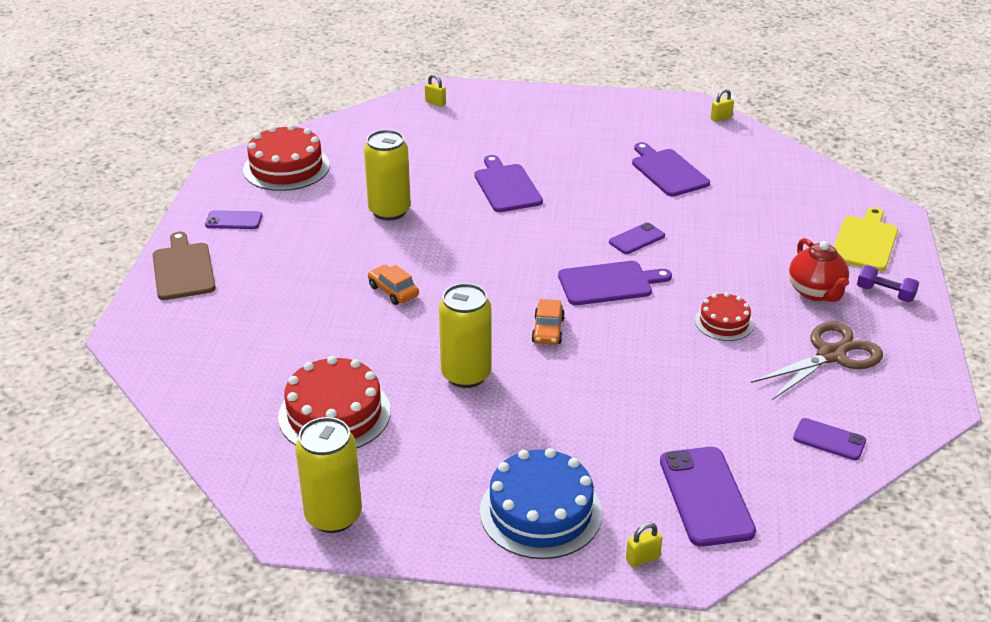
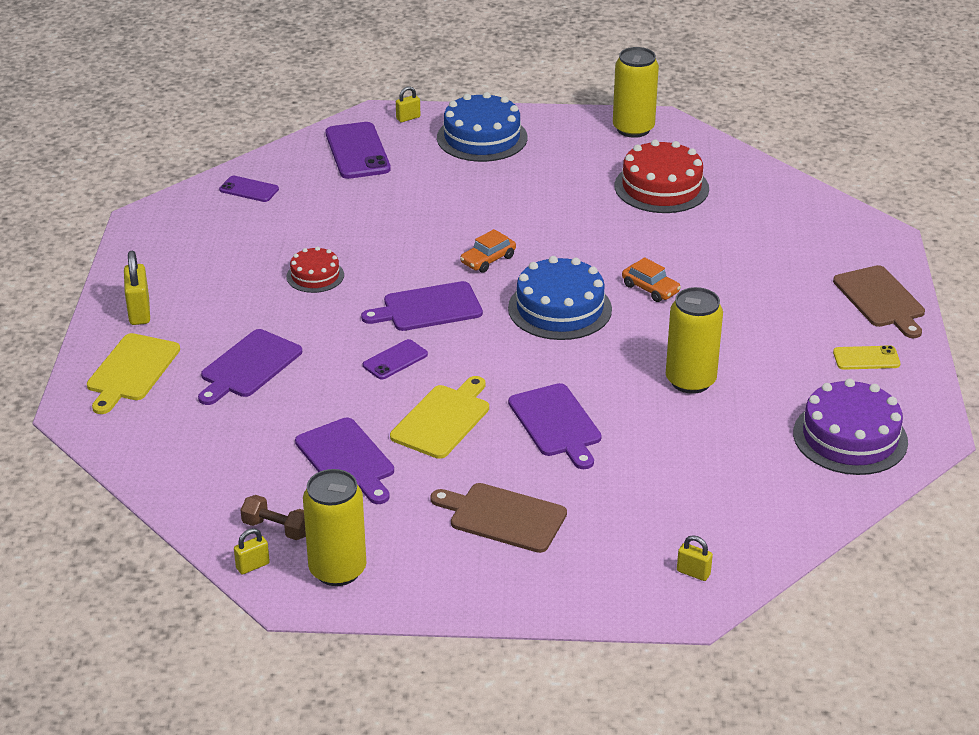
camera: 175 degrees right, 0 degrees up
purple phone [205,210,262,229] -> yellow phone [833,345,901,370]
red cake [243,124,330,191] -> purple cake [793,379,908,475]
yellow can [439,283,492,388] -> yellow can moved to [303,469,366,586]
orange car [531,299,565,345] -> orange car turned 135 degrees counterclockwise [460,229,516,273]
brown scissors [751,321,883,400] -> none
red teapot [789,238,849,302] -> none
purple dumbbell [857,265,919,302] -> yellow padlock [124,251,150,325]
none -> purple cutting board [198,329,302,405]
none -> brown dumbbell [241,495,306,540]
none -> yellow cutting board [390,376,489,459]
none -> brown cutting board [430,483,567,553]
none -> blue cake [508,256,612,340]

